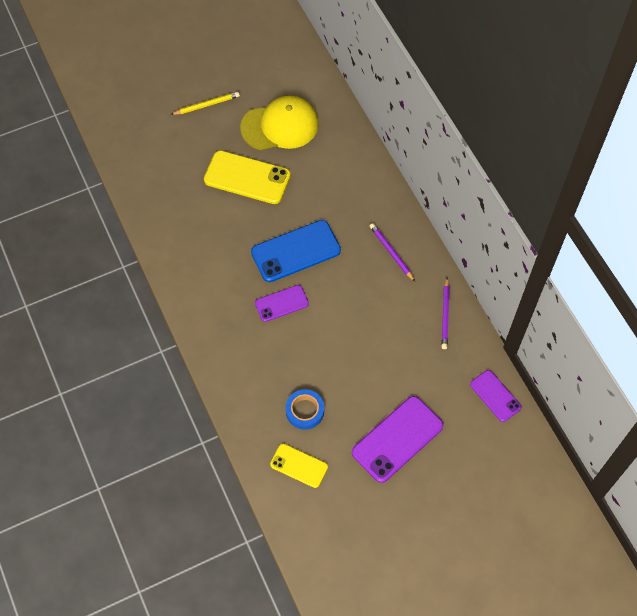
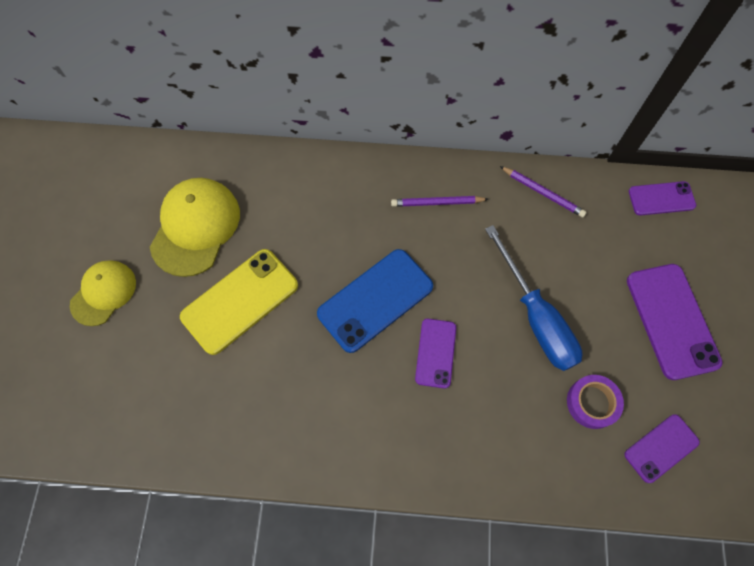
camera: 60 degrees left, 5 degrees up
yellow pencil [170,92,240,115] -> yellow cap [70,261,136,326]
blue phone [251,220,341,282] -> blue phone turned 45 degrees clockwise [317,249,433,353]
yellow phone [270,443,328,488] -> purple phone [625,414,700,483]
blue tape [286,389,324,430] -> purple tape [567,375,624,429]
none -> blue screwdriver [485,225,582,371]

